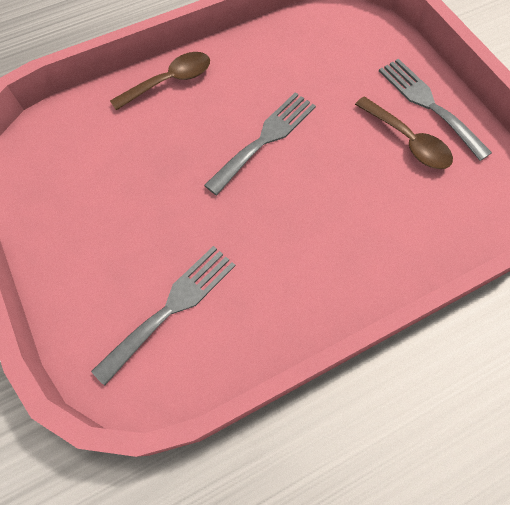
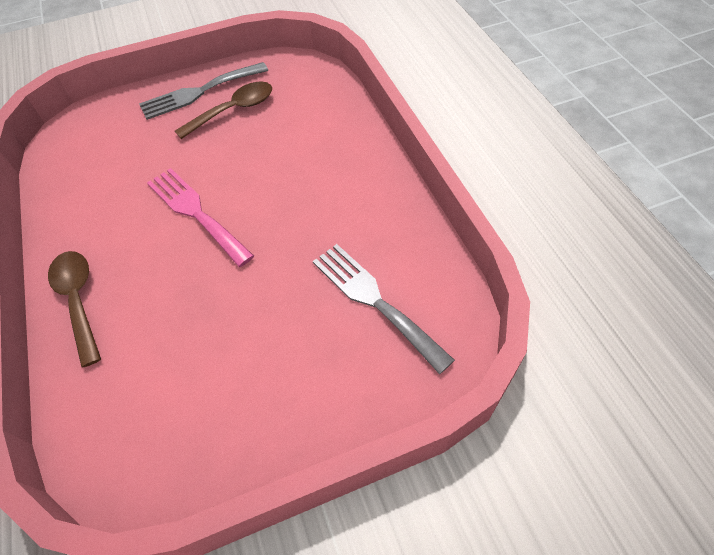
camera: 80 degrees left, 10 degrees down
grey fork [204,92,316,195] -> pink fork [147,168,254,267]

